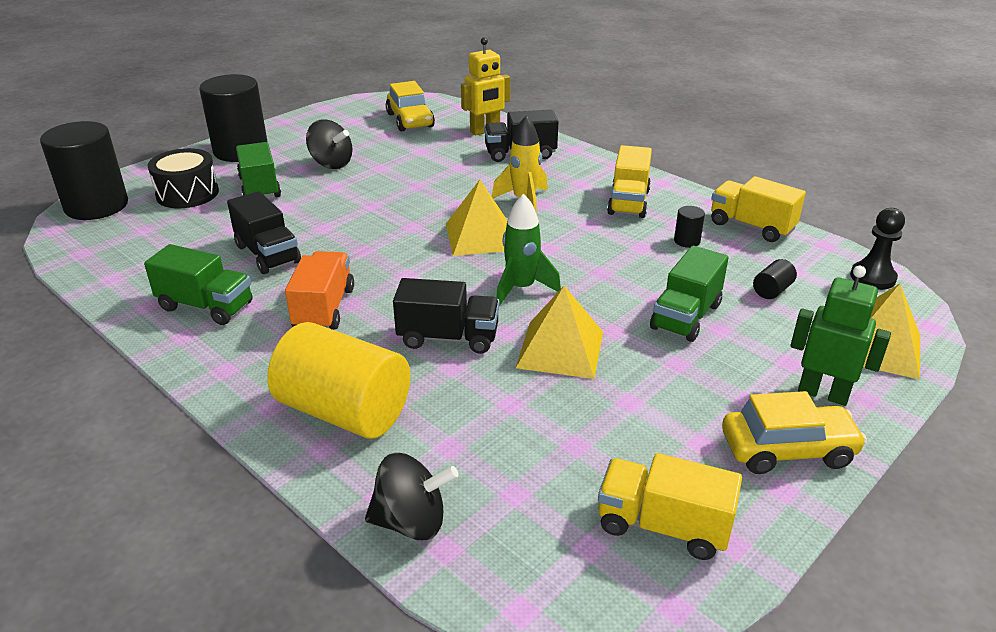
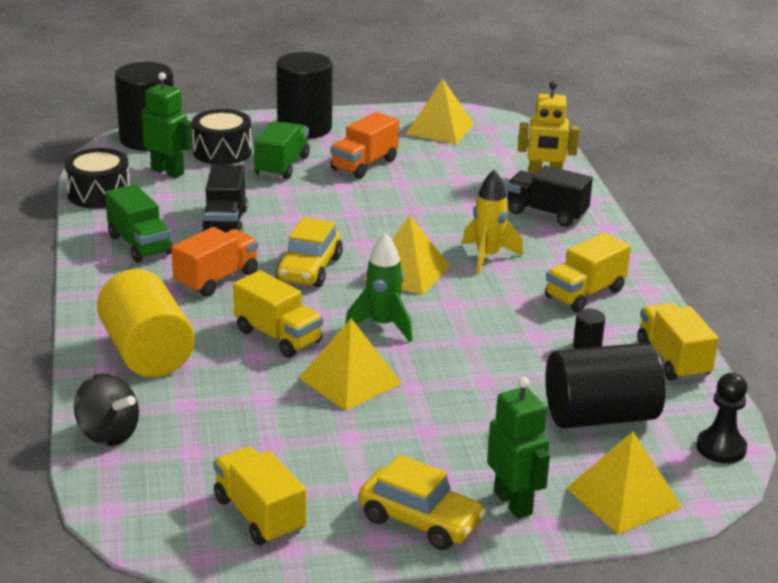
camera: 35 degrees right, 5 degrees down
black spinning top [306,120,353,169] -> orange truck [330,112,399,179]
yellow car [386,81,435,131] -> yellow car moved to [276,217,343,287]
black truck [393,278,499,354] -> yellow truck [233,270,323,358]
green truck [650,246,729,342] -> none
black cylinder [753,259,797,299] -> black cylinder [545,343,665,429], size x2.49
none -> black drum [65,148,129,209]
none -> green robot [141,72,193,178]
none -> yellow pyramid [405,79,474,144]

